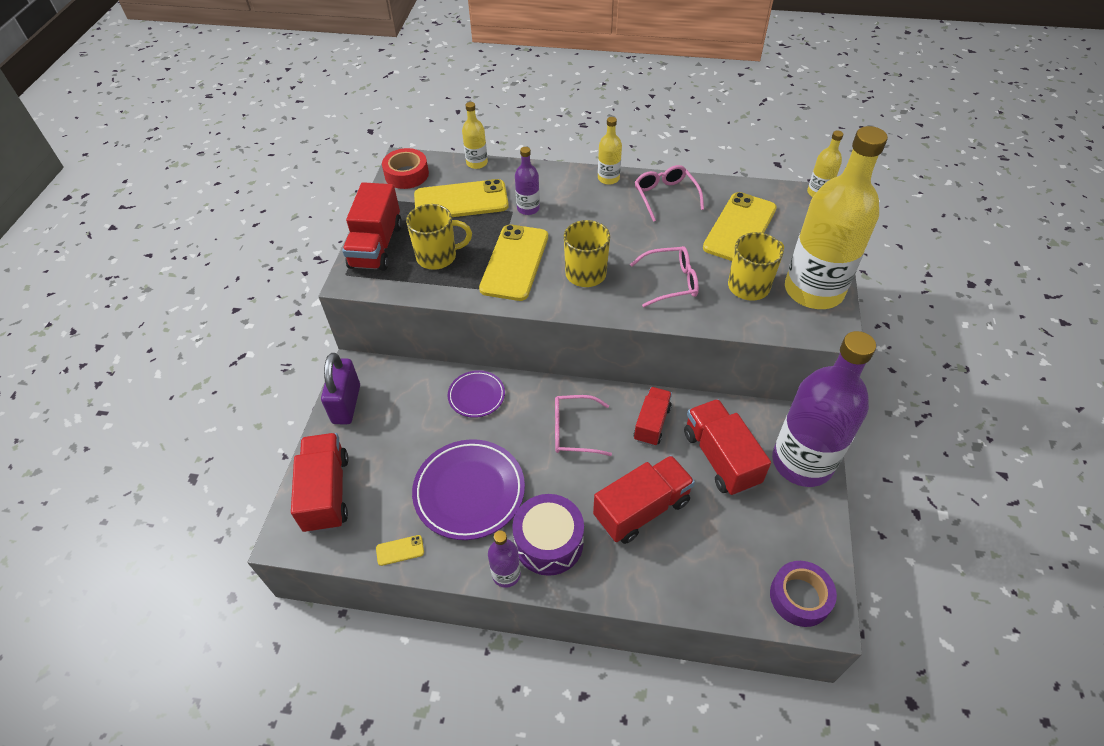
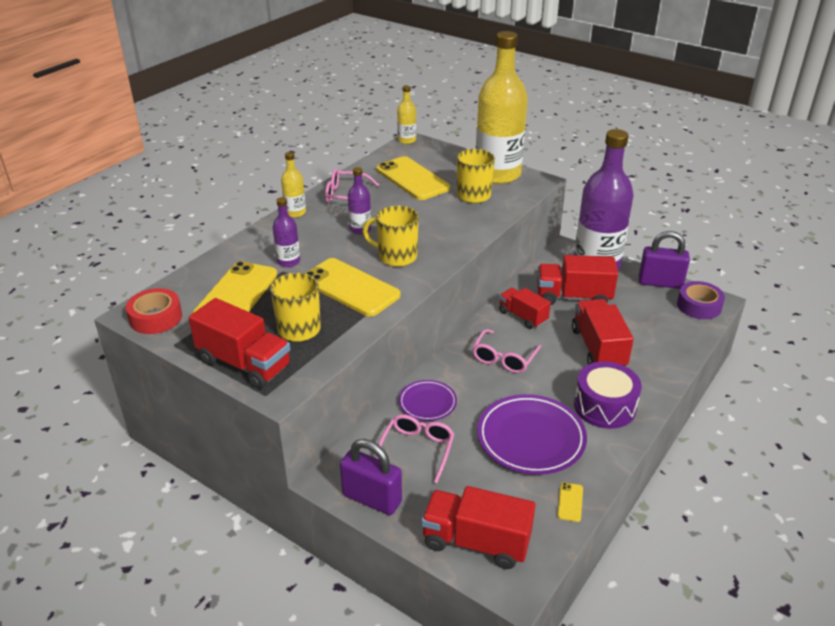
camera: 65 degrees left, 15 degrees down
yellow bottle [462,102,488,169] -> none
purple bottle [488,530,521,588] -> purple bottle moved to [348,167,371,235]
pink glasses [630,246,699,307] -> pink glasses moved to [376,414,454,483]
none -> purple padlock [639,231,690,289]

